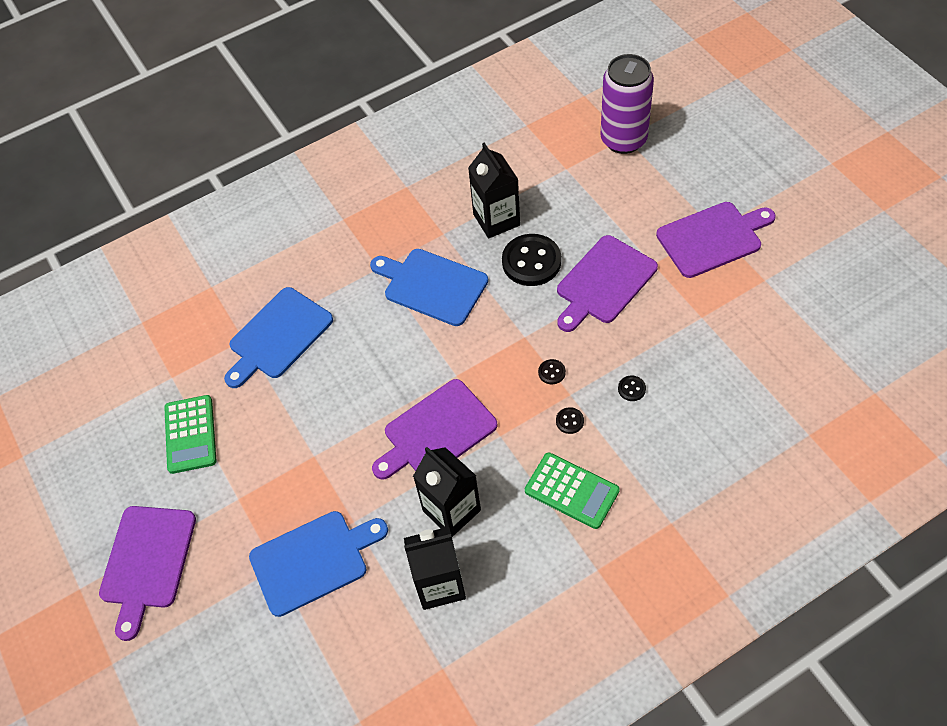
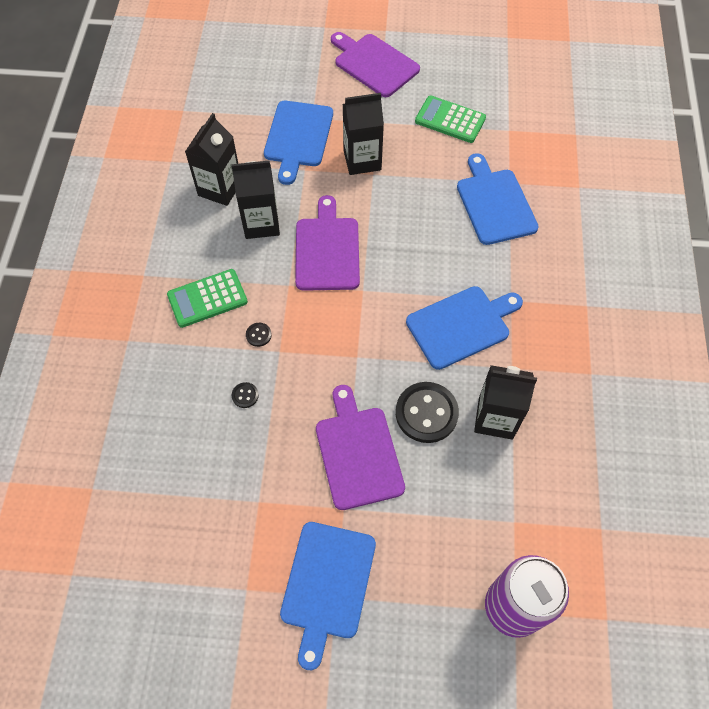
camera: 120 degrees right, 5 degrees up
black button [538,359,566,384] -> none
purple cutting board [656,202,776,278] -> blue cutting board [280,522,376,670]
none -> black carton [343,93,384,175]

